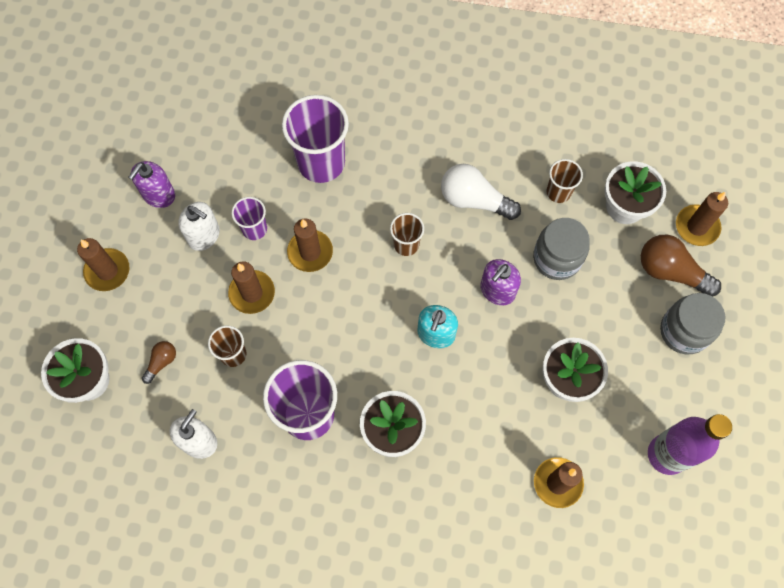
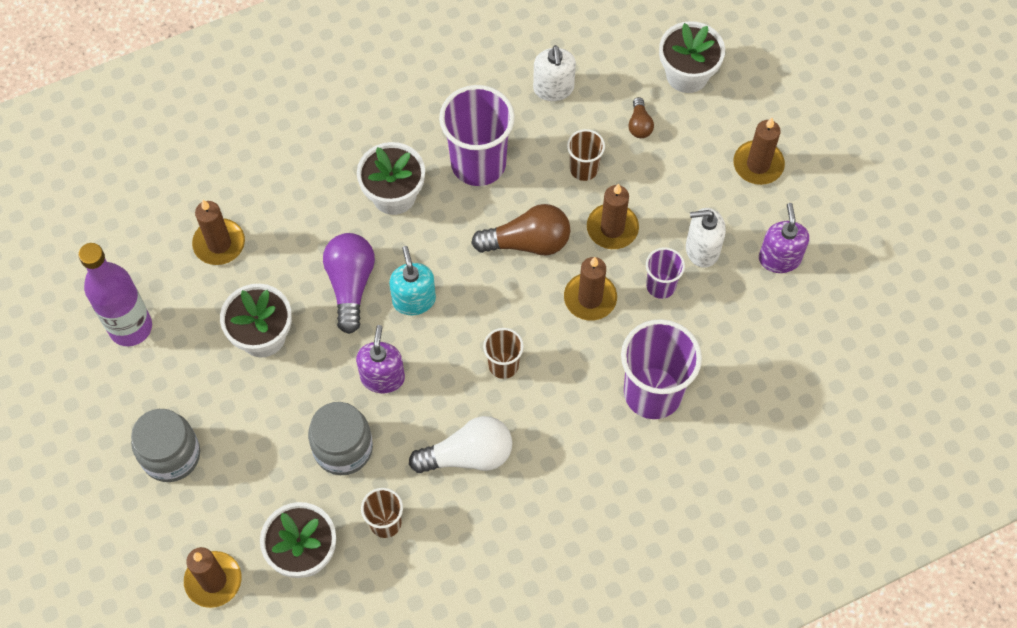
camera: 145 degrees right, 5 degrees down
brown light bulb [641,235,721,297] -> brown light bulb moved to [471,204,570,255]
none -> purple light bulb [323,233,375,334]

